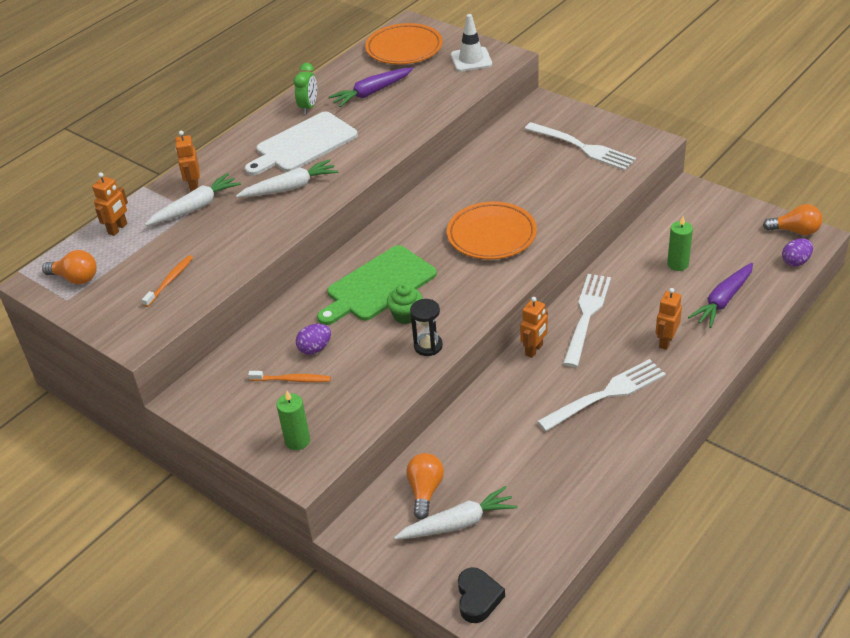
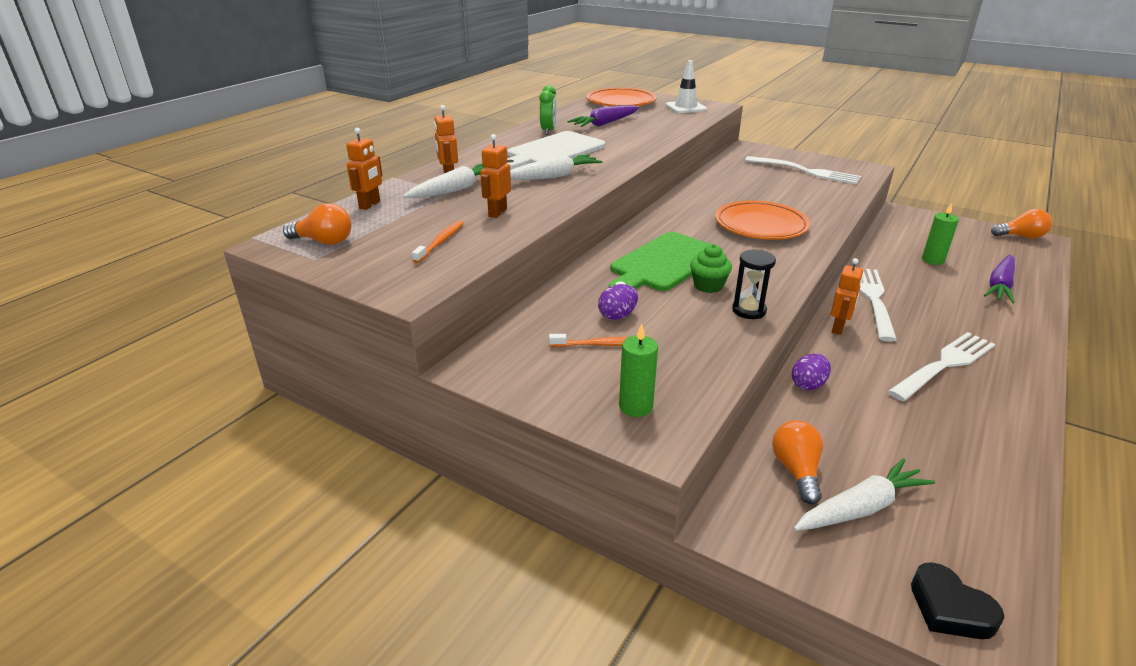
camera: 10 degrees left, 10 degrees down
black heart [458,567,505,623] -> black heart turned 150 degrees clockwise [911,562,1004,639]
orange robot [656,288,682,350] -> orange robot moved to [480,134,511,218]
purple egg [782,238,813,267] -> purple egg moved to [792,354,831,390]

